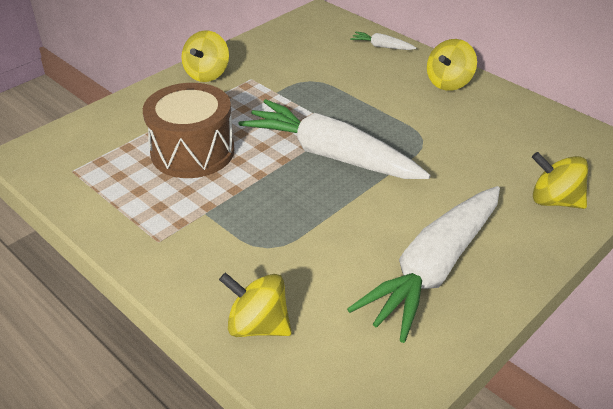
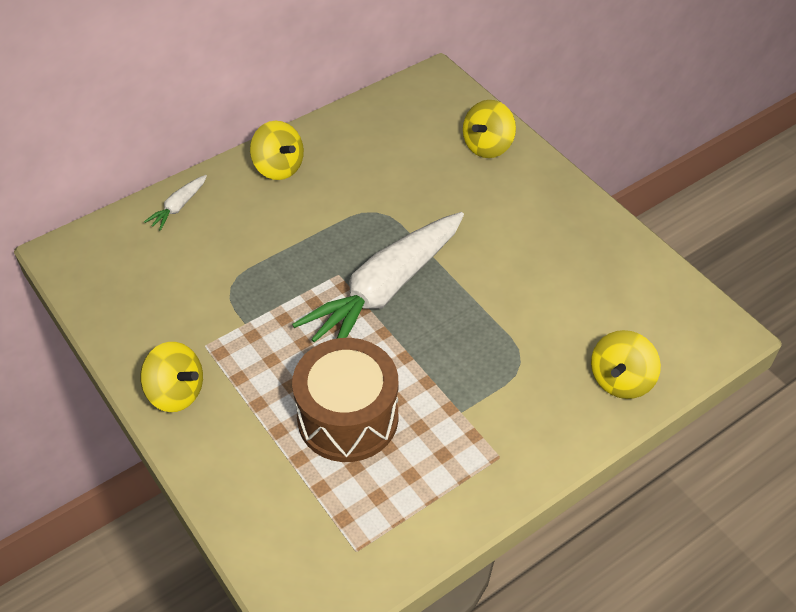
camera: 80 degrees left, 10 degrees up
white carrot [347,186,500,343] -> none

